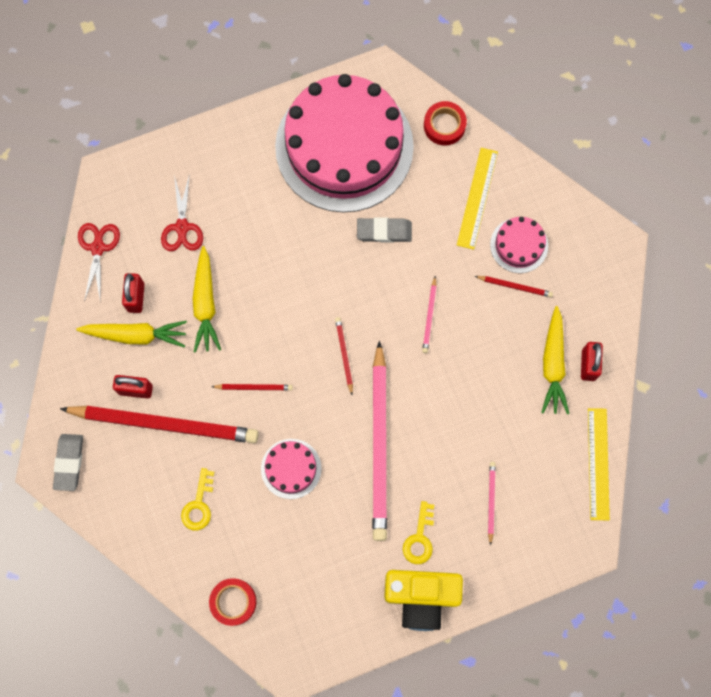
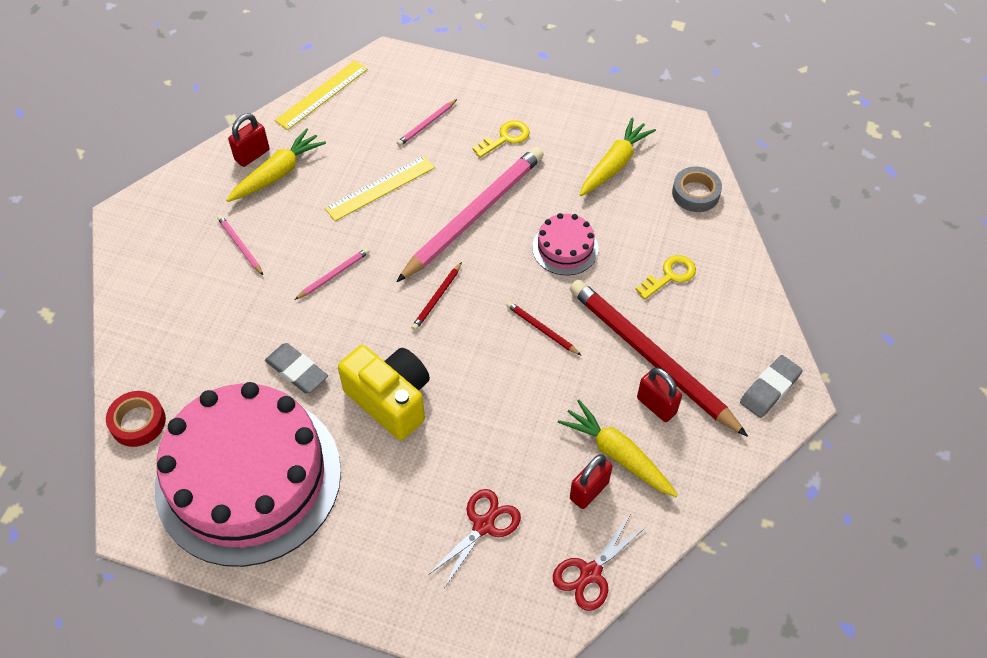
camera: 140 degrees left, 20 degrees down
yellow carrot [193,246,221,353] -> yellow carrot moved to [580,118,656,196]
red tape [209,578,256,626] -> grey tape [672,167,722,212]
yellow camera [384,570,463,631] -> yellow camera moved to [338,345,430,440]
yellow ruler [457,148,498,250] -> yellow ruler moved to [325,156,435,221]
red pencil [475,276,553,297] -> pink pencil [217,215,263,275]
pink cake [490,217,548,273] -> none

